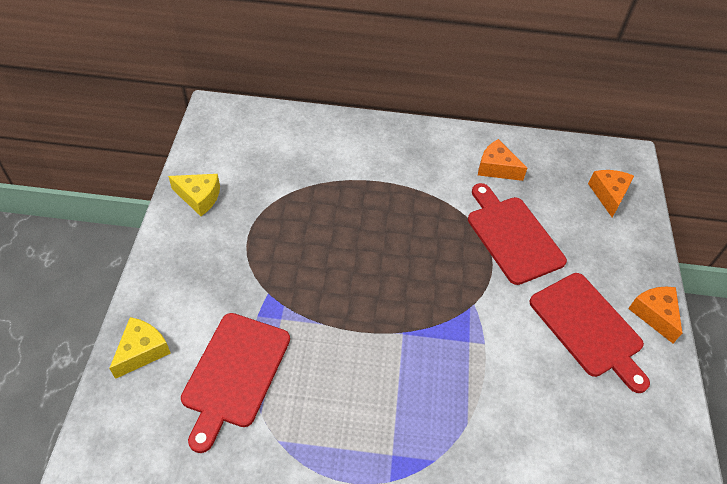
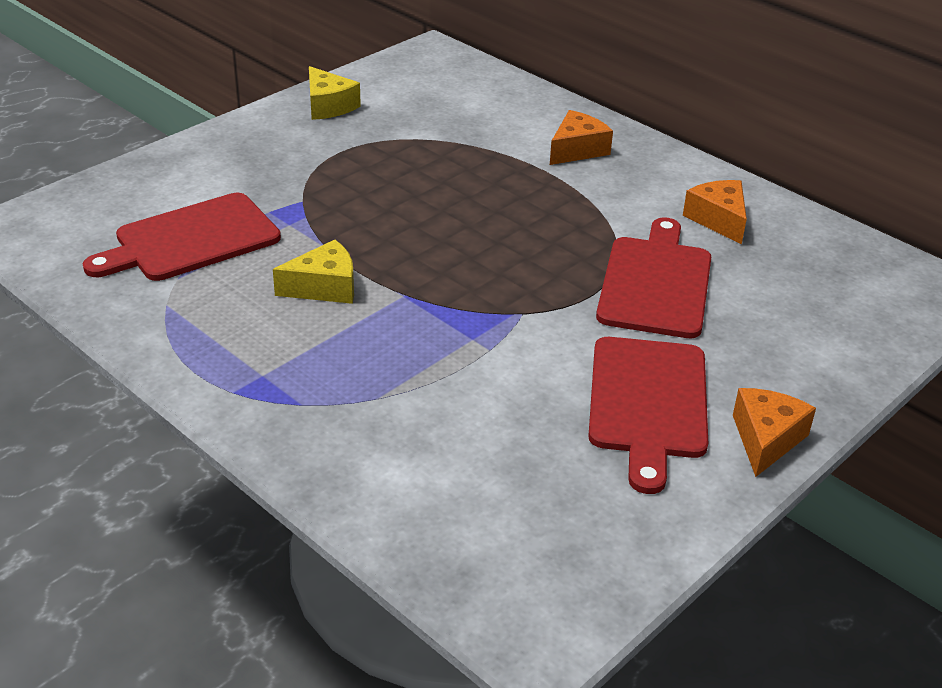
camera: 40 degrees right, 15 degrees down
yellow cheese [109,317,171,379] -> yellow cheese moved to [273,240,354,304]
orange cheese [588,170,634,217] -> orange cheese moved to [550,110,613,165]

